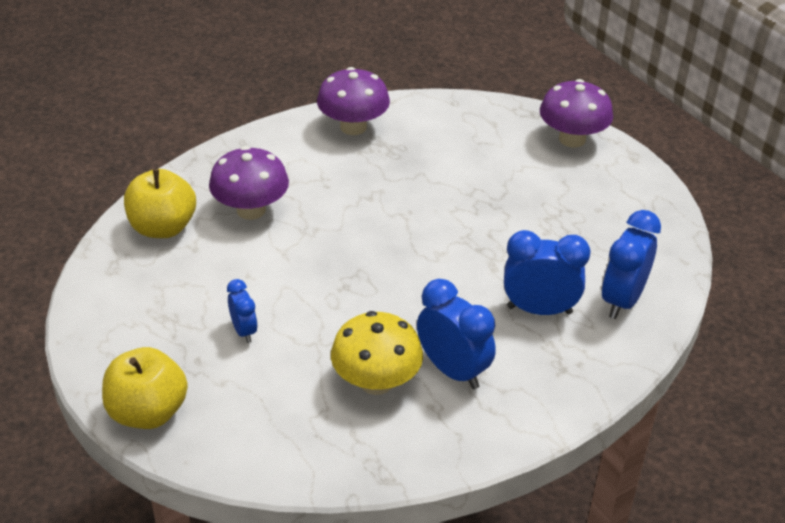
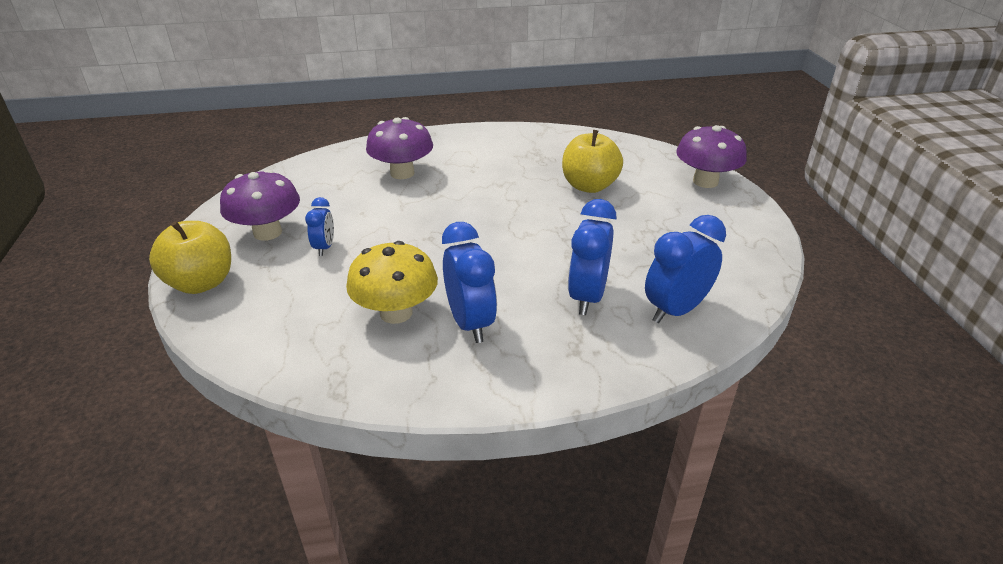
camera: 25 degrees right, 5 degrees down
yellow apple [124,169,196,238] -> yellow apple moved to [562,130,623,193]
purple mushroom [317,67,390,135] -> purple mushroom moved to [220,170,300,241]
blue clock [504,230,591,315] -> blue clock turned 105 degrees counterclockwise [568,199,617,315]

